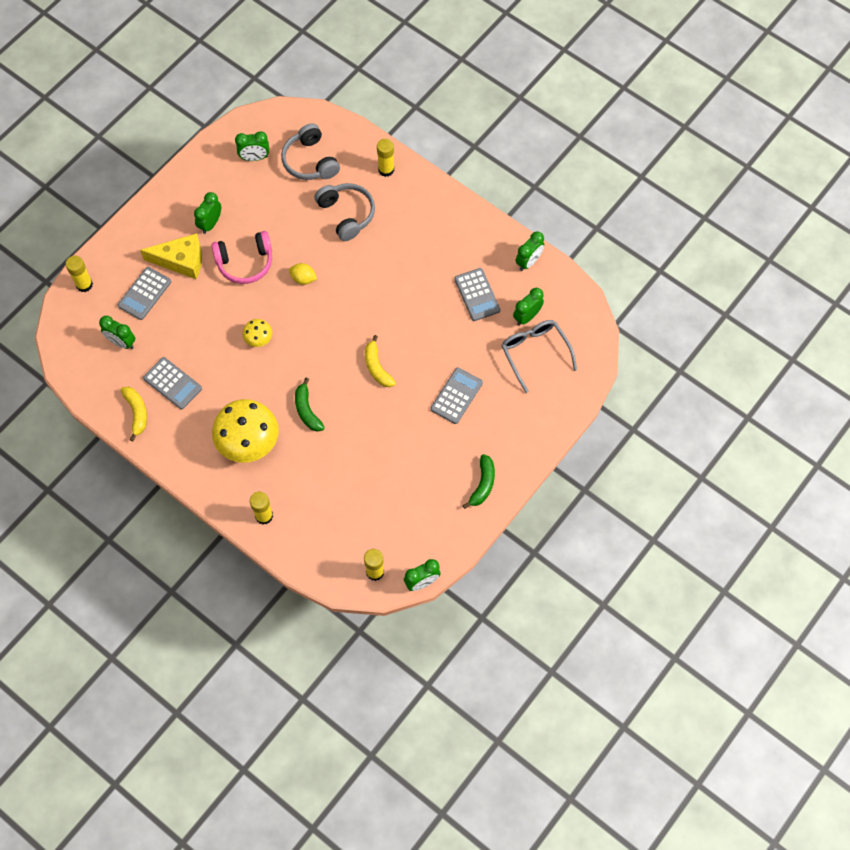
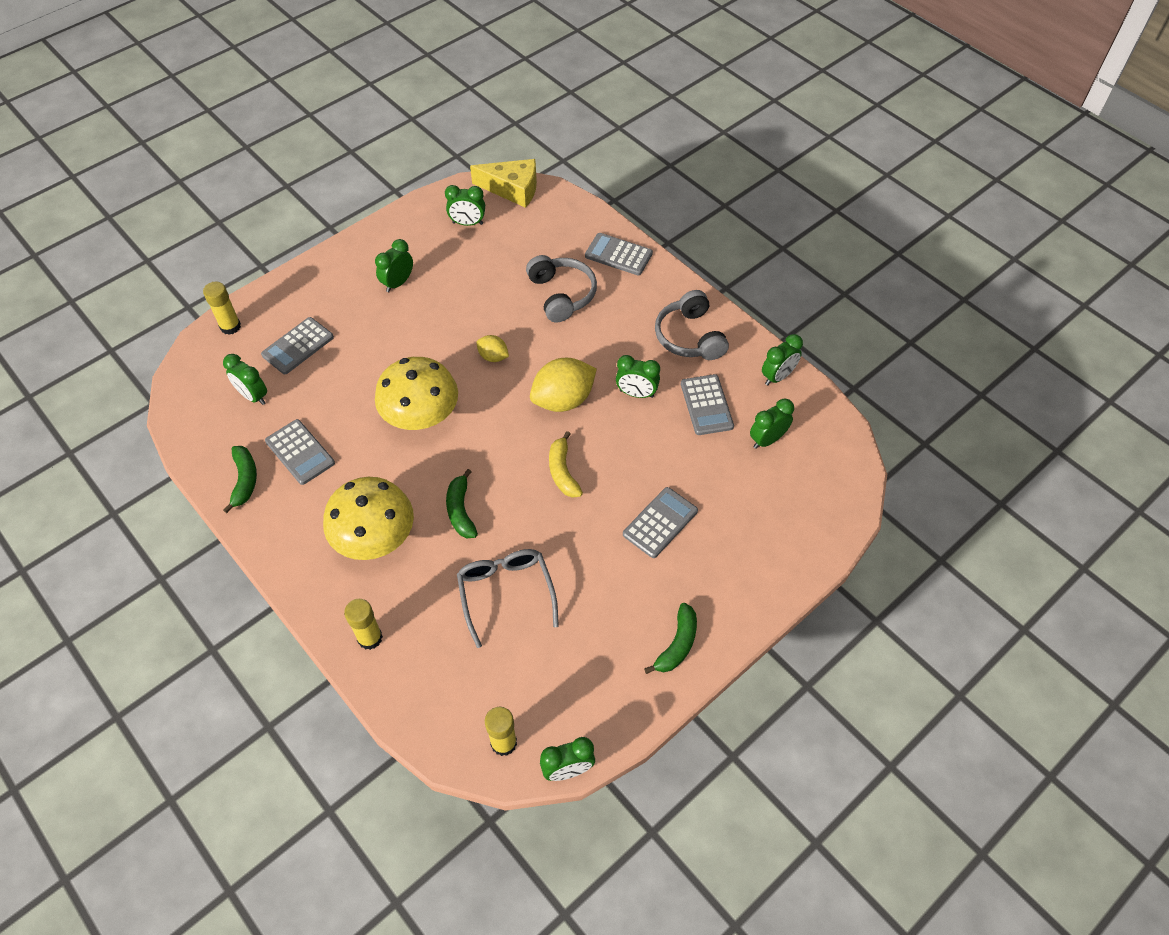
camera: 10 degrees right, 10 degrees down
yellow banana [121,387,147,442] -> green banana [223,446,257,513]
yellow cheese [140,233,202,279] -> yellow cheese moved to [470,159,537,208]
pink headphones [211,231,272,284] -> none
yellow mushroom [243,319,272,347] -> yellow mushroom [375,357,458,430], size x2.14
grey headphones [281,123,340,180] -> grey headphones moved to [655,290,729,360]
yellow glue stick [377,139,394,177] -> grey calculator [585,233,653,275]
grey glasses [501,320,577,393] -> grey glasses moved to [457,549,559,648]
none -> yellow lemon [530,358,597,412]
none -> green clock [616,355,660,398]

